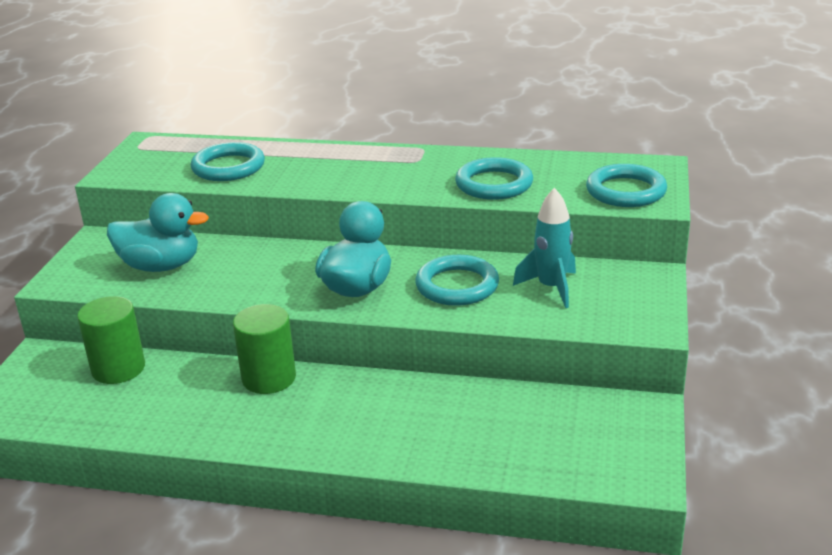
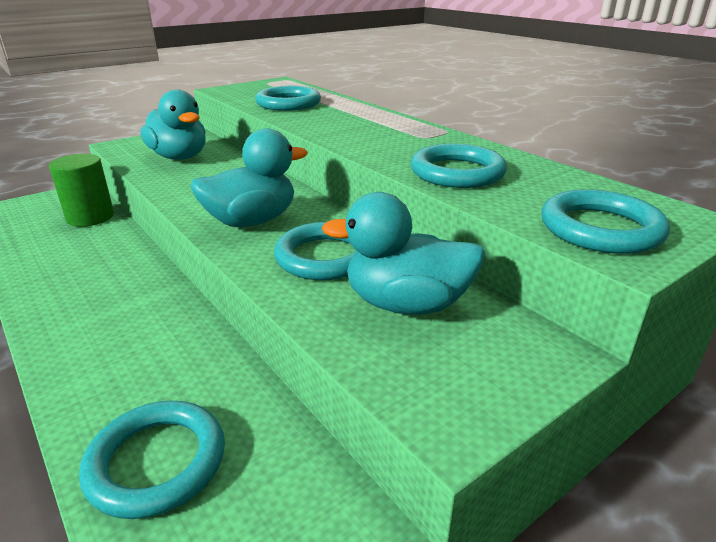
camera: 40 degrees right, 0 degrees up
green cylinder [233,304,296,394] -> none
turquoise rocket [513,188,576,308] -> turquoise duck [321,192,485,315]
none -> turquoise ring [79,401,225,519]

